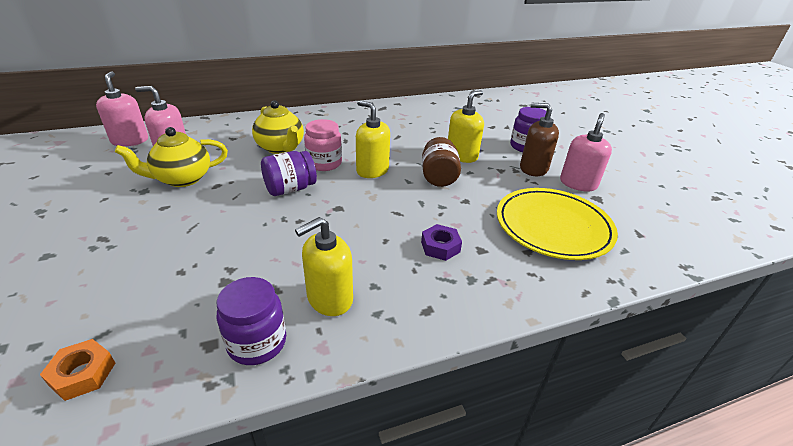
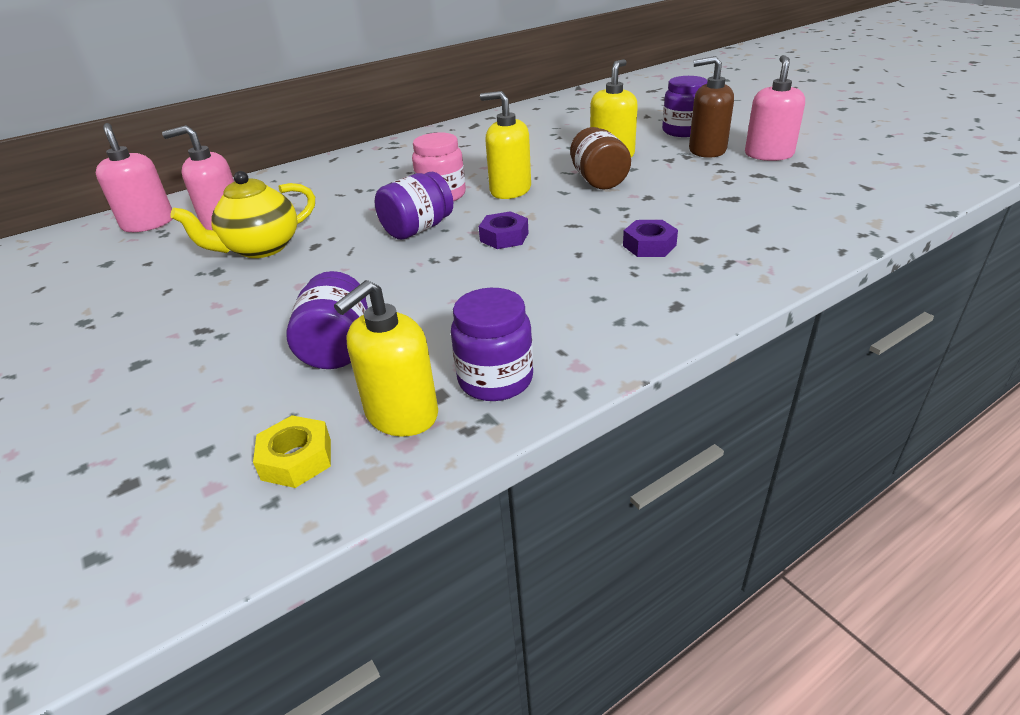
camera: 10 degrees left, 0 degrees up
orange nut [40,339,115,401] -> yellow nut [253,415,331,488]
yellow teapot [252,100,304,154] -> none
yellow soap dispenser [295,217,353,316] -> yellow soap dispenser moved to [334,280,438,437]
yellow plate [497,188,618,260] -> none
none -> purple jar [286,271,368,369]
none -> purple nut [479,211,529,249]

